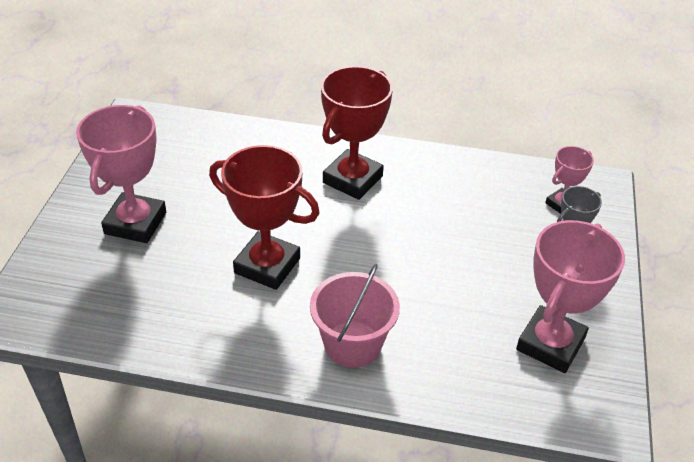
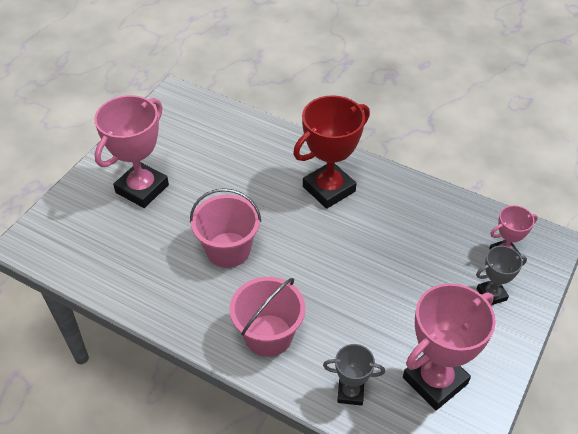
camera: 20 degrees right, 5 degrees up
red trophy [209,145,320,290] -> pink bucket [190,188,261,268]
none -> grey trophy [323,344,385,406]

